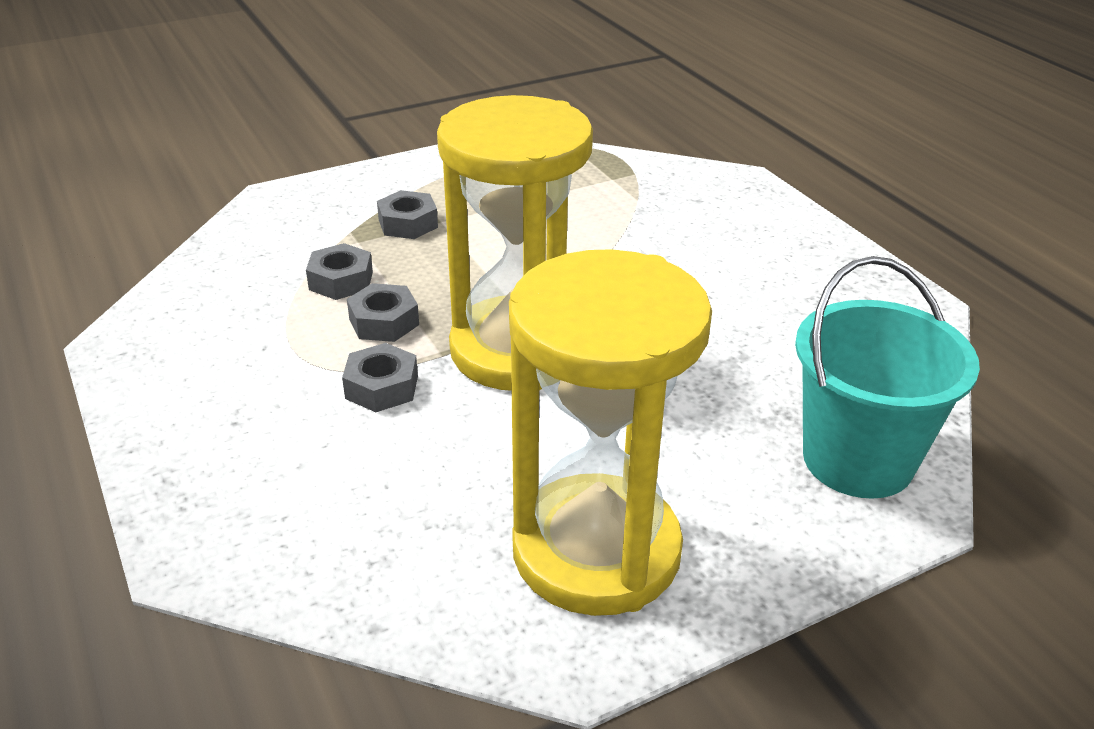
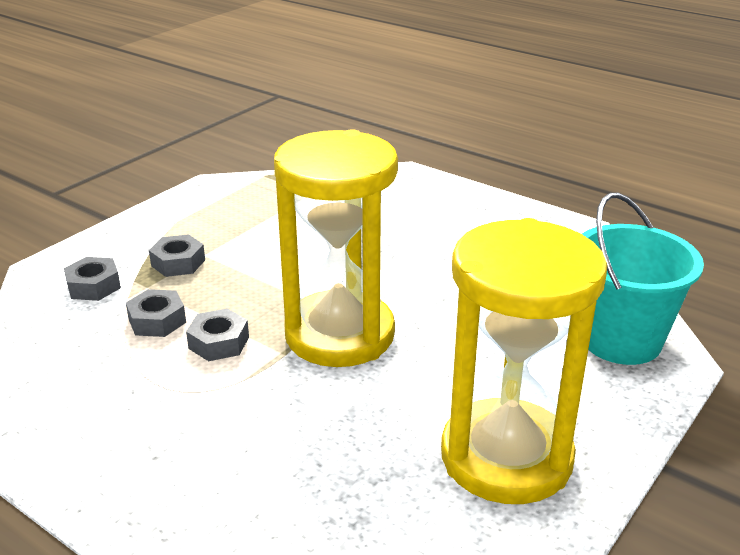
camera: 25 degrees left, 5 degrees down
grey nut [342,343,418,412] -> grey nut moved to [64,257,121,301]

